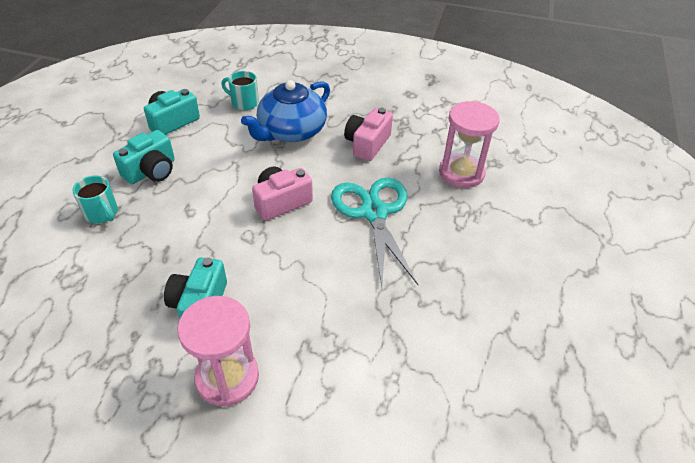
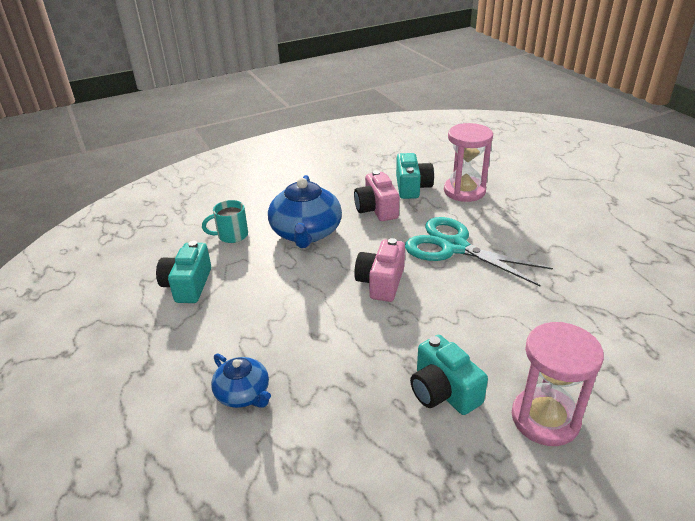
camera: 40 degrees left, 10 degrees down
turquoise mug [72,175,118,223] -> blue teapot [211,354,271,408]
turquoise camera [113,130,175,184] -> turquoise camera moved to [396,153,434,199]

